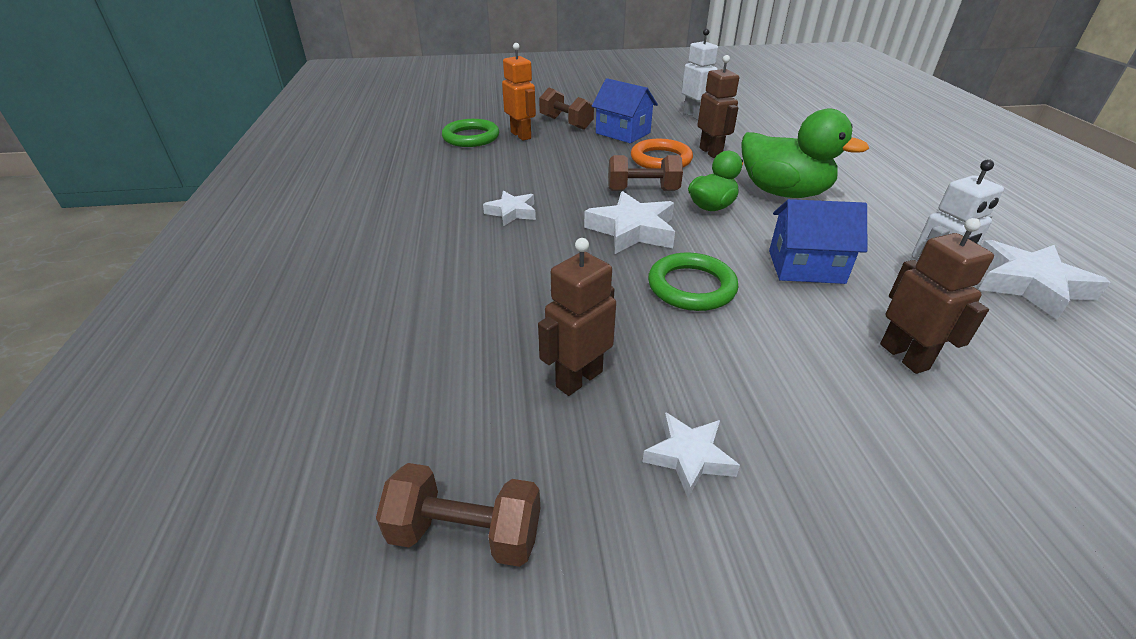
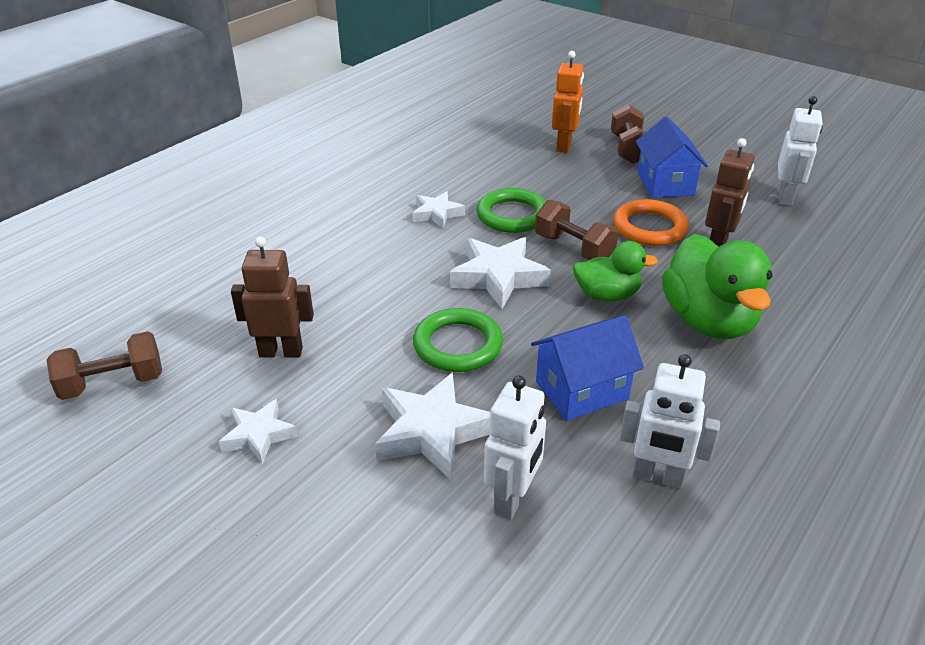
camera: 45 degrees right, 0 degrees up
brown dumbbell [376,463,540,567] -> brown dumbbell turned 75 degrees counterclockwise [46,331,162,400]
green ring [442,119,499,147] -> green ring moved to [477,188,546,233]
blue house [769,199,867,284] -> blue house turned 75 degrees counterclockwise [531,315,644,421]
brown robot [880,218,994,374] -> white robot [484,376,546,520]
white star [978,240,1111,319] -> white star moved to [375,373,490,480]

